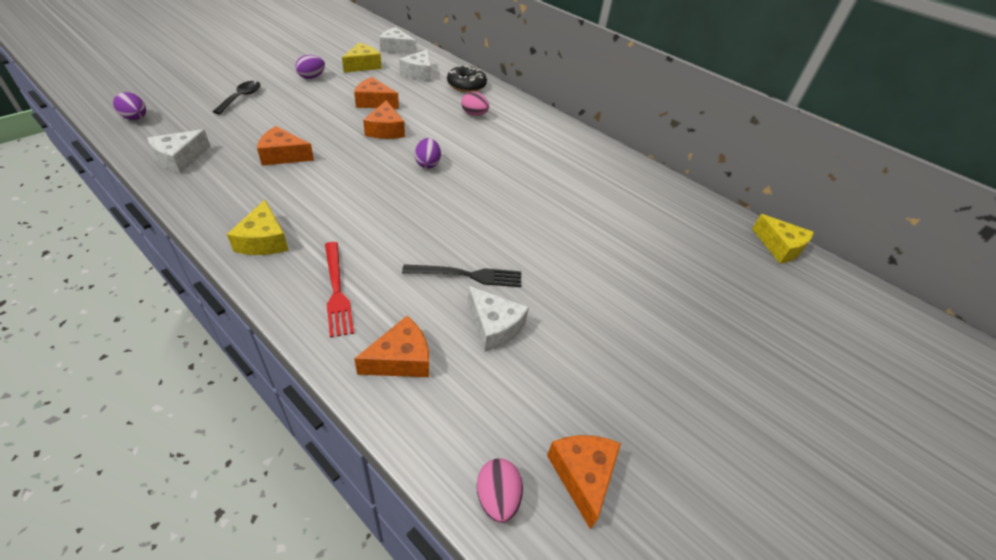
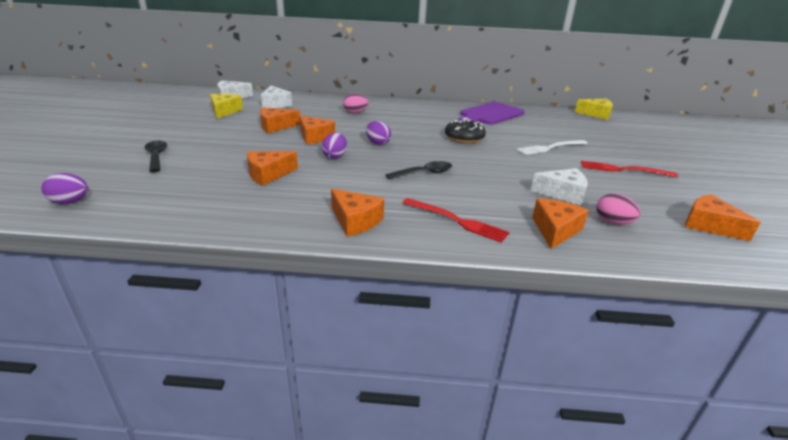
camera: 35 degrees left, 15 degrees down
white cheese [147,129,211,174] -> none
yellow cheese [227,200,288,255] -> orange cheese [331,189,384,237]
purple egg [296,55,325,79] -> purple egg moved to [322,133,347,159]
black fork [402,264,521,287] -> none
black donut [447,65,487,92] -> black donut moved to [445,120,486,143]
pink egg [477,458,523,523] -> pink egg moved to [596,193,640,225]
none -> black spoon [386,161,452,179]
none -> purple cutting board [458,102,525,125]
none -> white fork [516,140,588,155]
none -> red fork [581,161,678,177]

